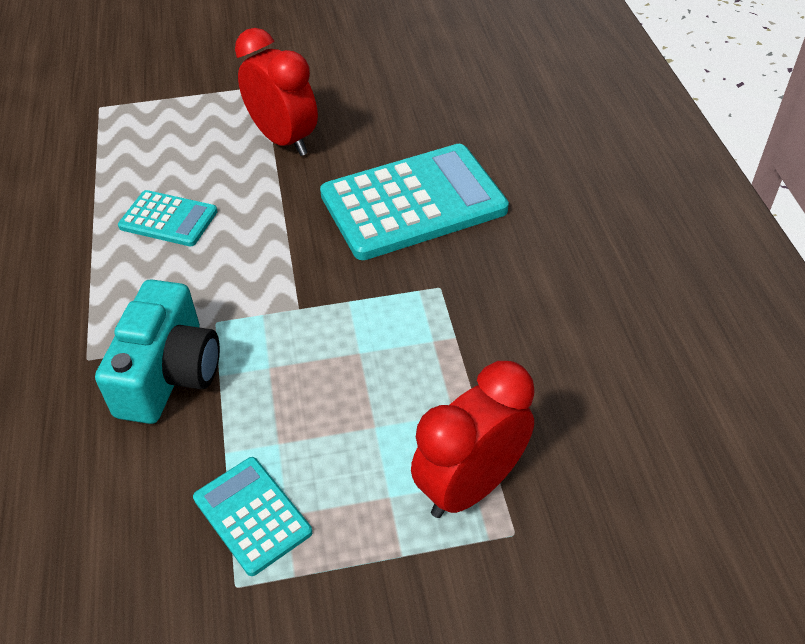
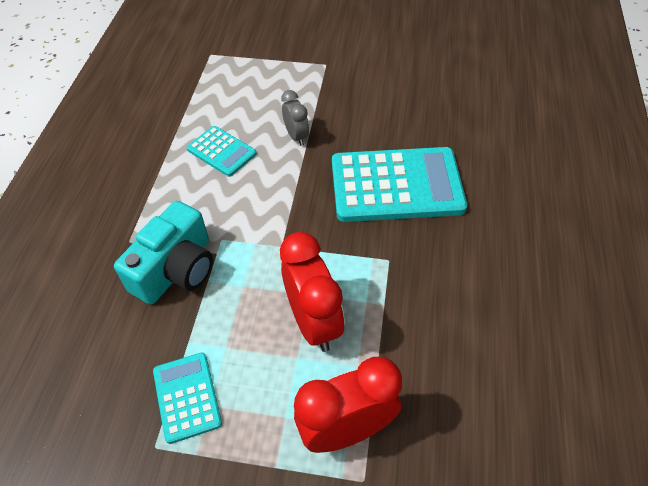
camera: 20 degrees right, 5 degrees up
red clock [235,28,318,156] -> red clock moved to [280,232,345,352]
none -> grey clock [281,90,309,146]

